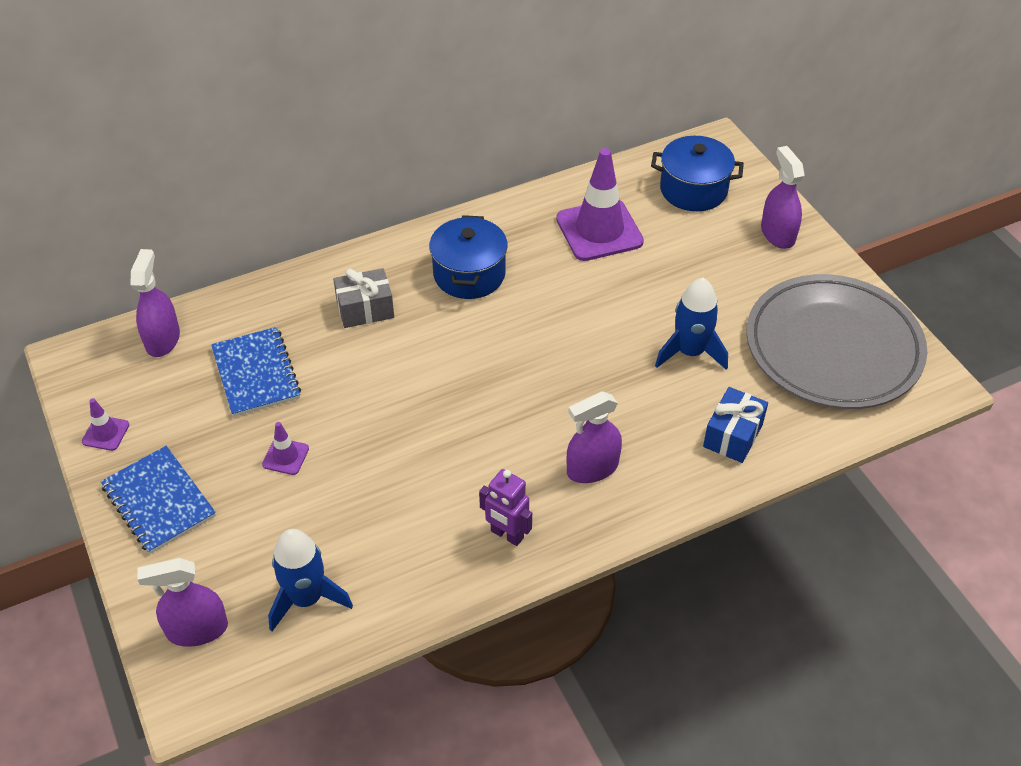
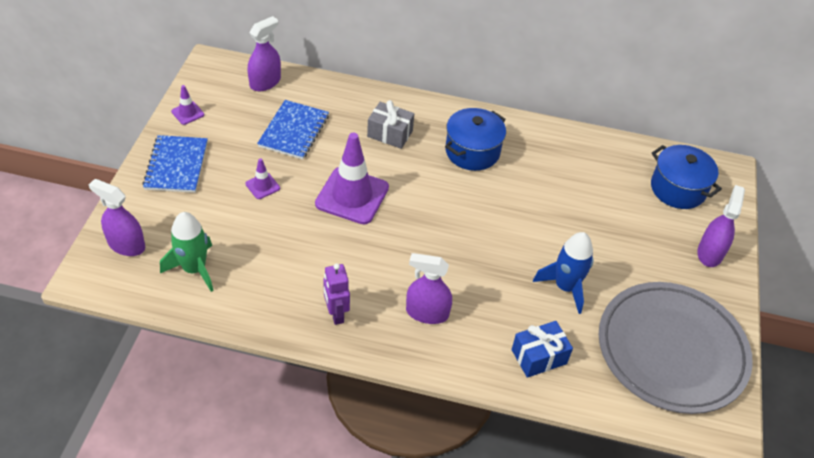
camera: 35 degrees right, 0 degrees up
blue rocket [268,529,353,631] -> green rocket [160,212,214,292]
purple traffic cone [556,148,644,261] -> purple traffic cone moved to [315,133,389,224]

